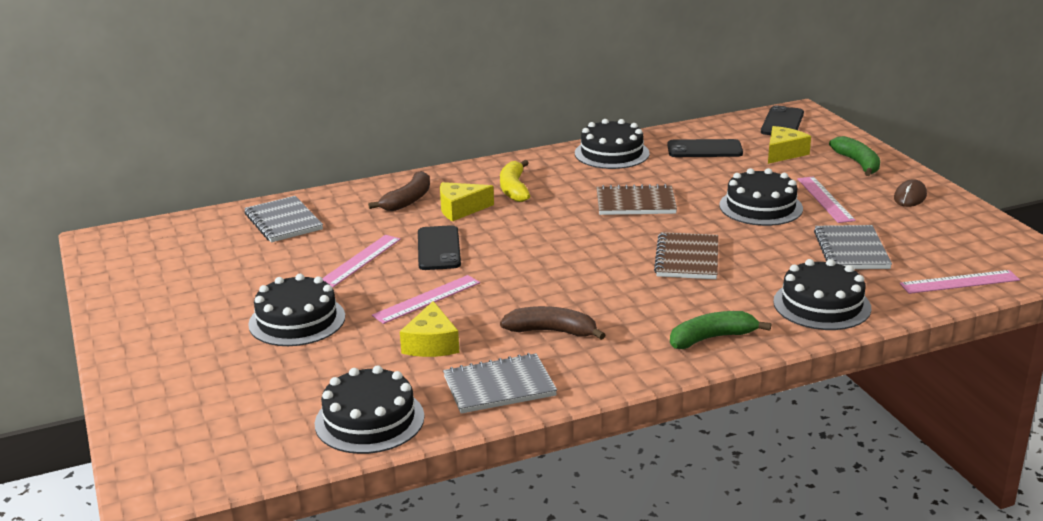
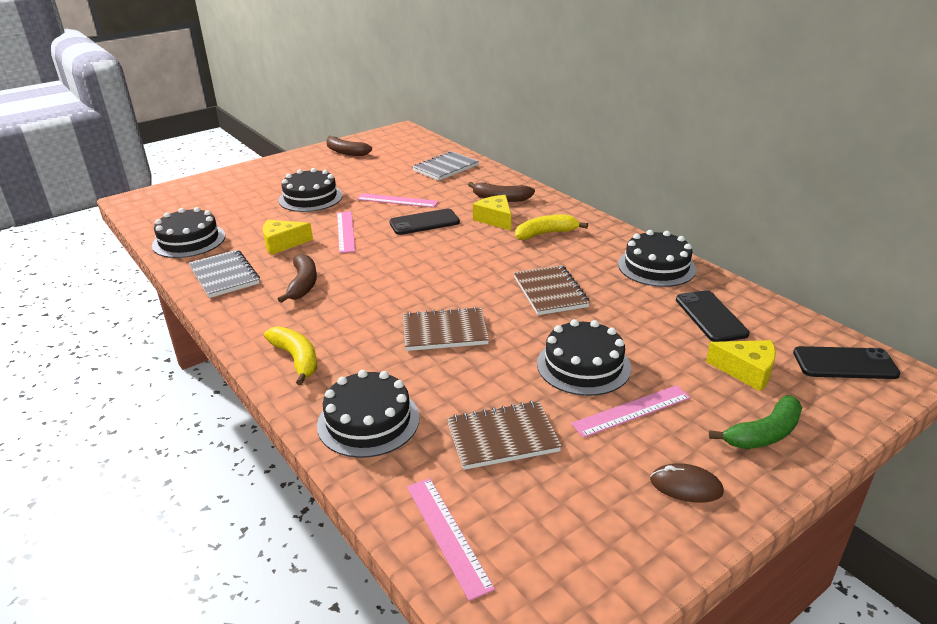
camera: 75 degrees right, 5 degrees up
pink ruler [372,275,480,324] -> pink ruler turned 45 degrees clockwise [337,211,356,253]
green banana [670,311,771,349] -> yellow banana [264,326,317,385]
grey notebook [814,225,892,269] -> brown notebook [447,401,562,470]
none -> brown banana [326,136,372,156]

